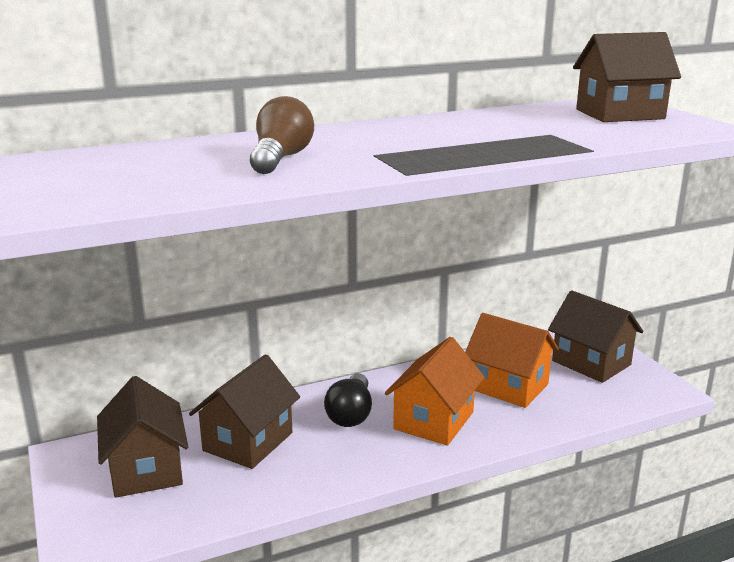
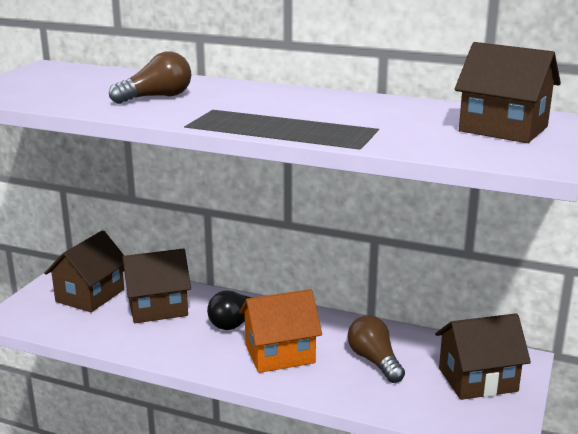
camera: 45 degrees right, 0 degrees up
orange house [465,313,559,408] -> brown light bulb [348,315,405,383]
brown house [548,290,644,383] -> brown house turned 75 degrees clockwise [435,313,531,400]

